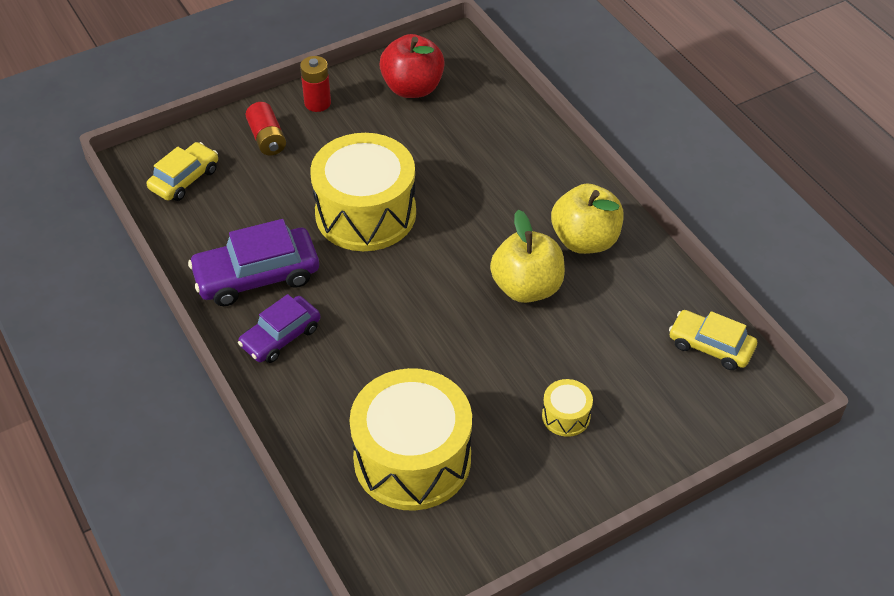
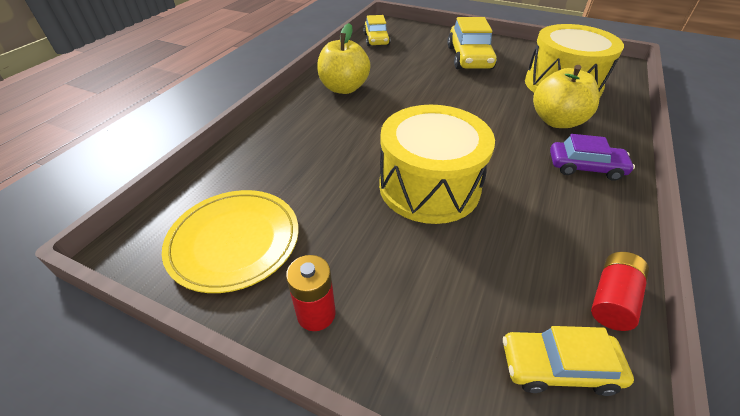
camera: 125 degrees left, 5 degrees down
purple car [188,219,319,306] -> none
red battery [246,102,286,156] -> red battery moved to [591,252,649,331]
red apple [379,34,445,98] -> yellow plate [162,190,299,293]
yellow apple [490,210,565,303] -> yellow apple moved to [533,65,599,128]
yellow drum [542,379,593,437] -> yellow car [447,17,497,69]

